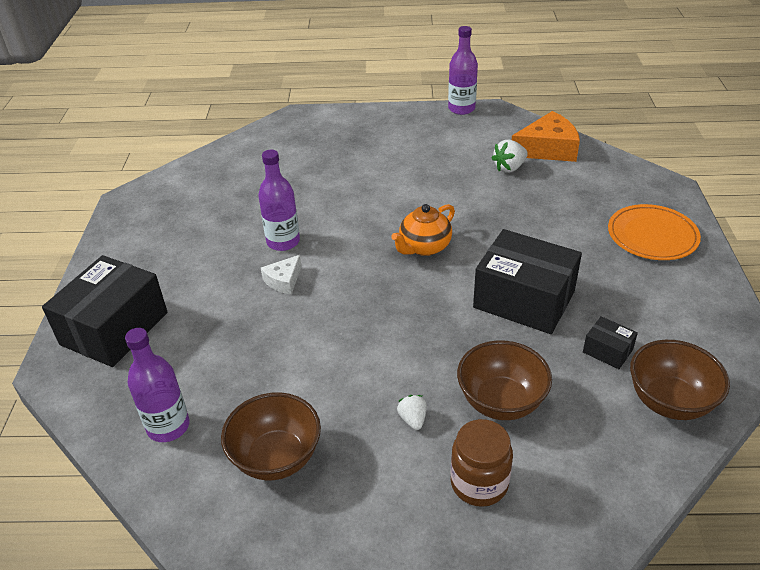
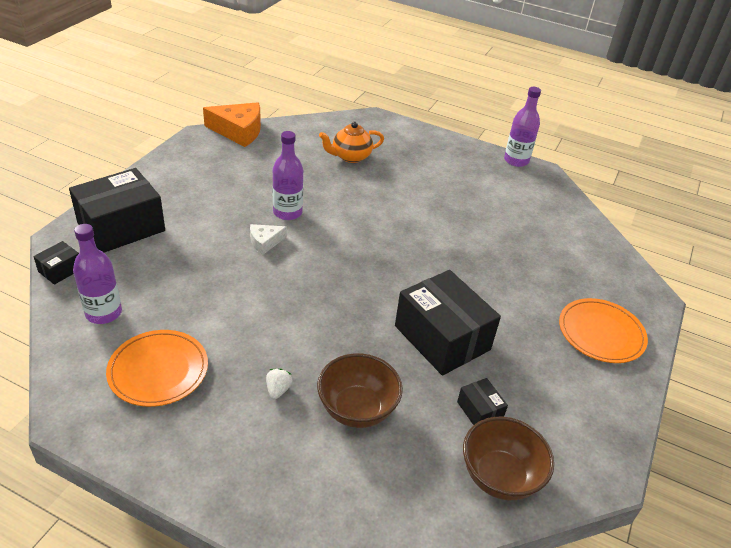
camera: 20 degrees right, 0 degrees up
brown bowl [221,392,321,480] -> orange plate [106,330,208,407]
orange teapot [391,204,455,256] -> orange teapot moved to [319,122,384,163]
brown jar [451,419,513,507] -> none
white strawberry [491,140,528,173] -> none
orange cheese [512,111,580,162] -> orange cheese moved to [203,102,261,147]
none -> black box [33,241,79,285]

